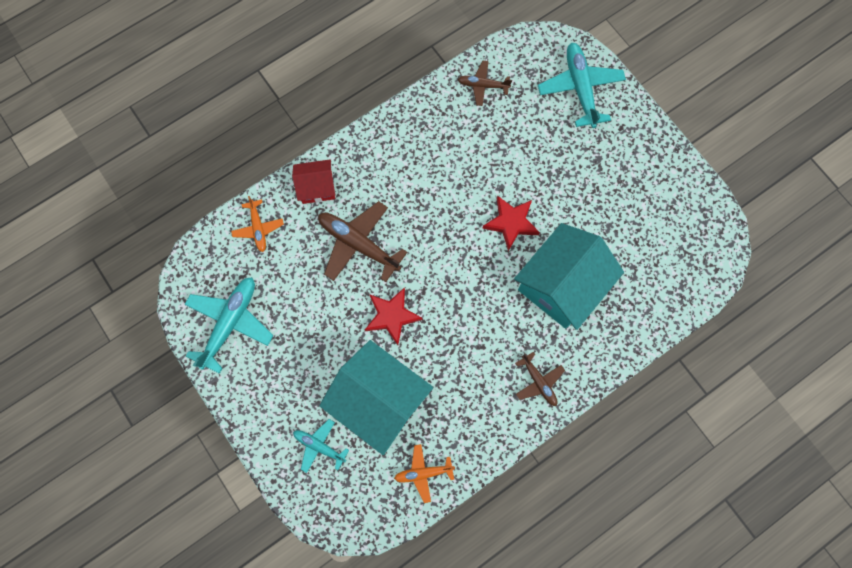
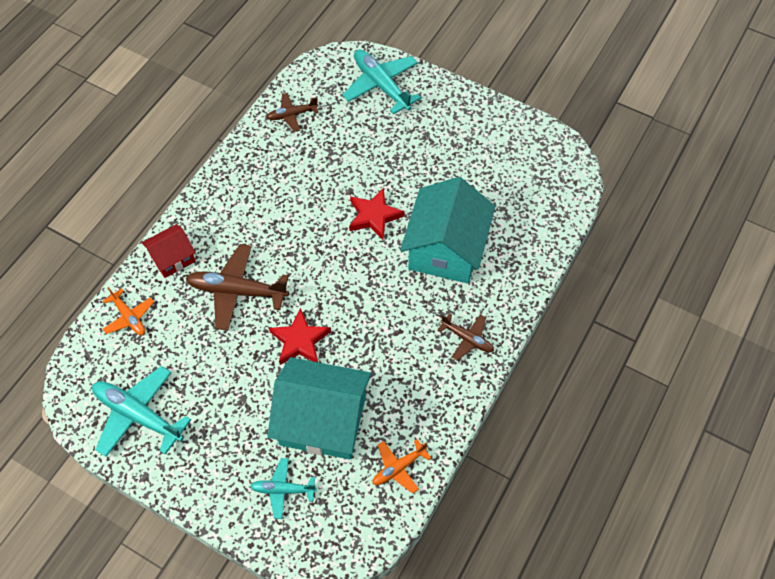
camera: 25 degrees left, 15 degrees down
turquoise plane [184,277,274,374] -> turquoise plane turned 60 degrees counterclockwise [92,366,191,457]

